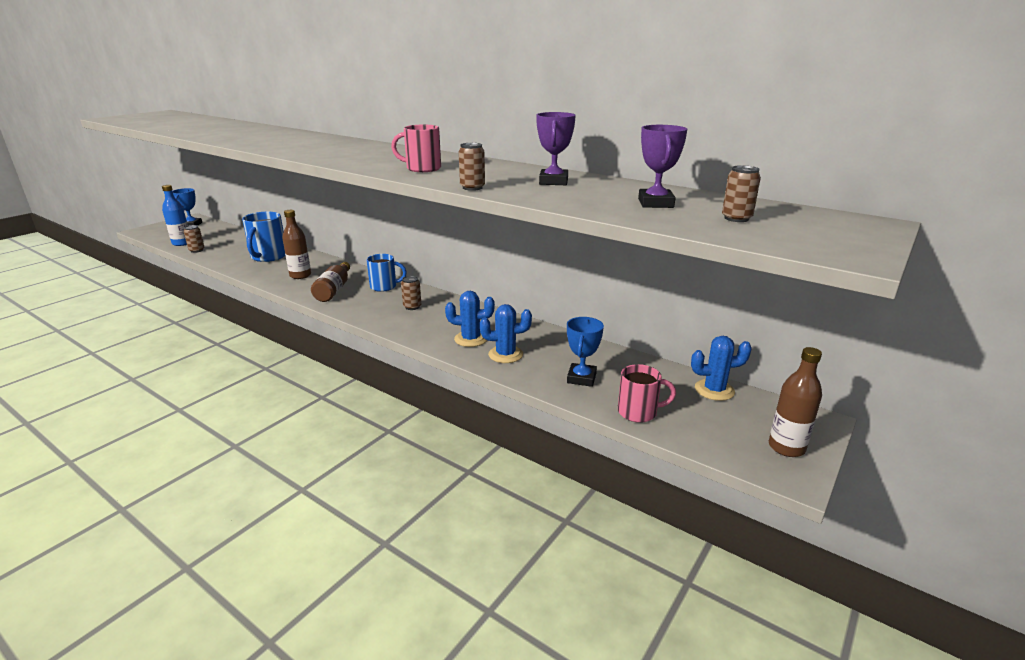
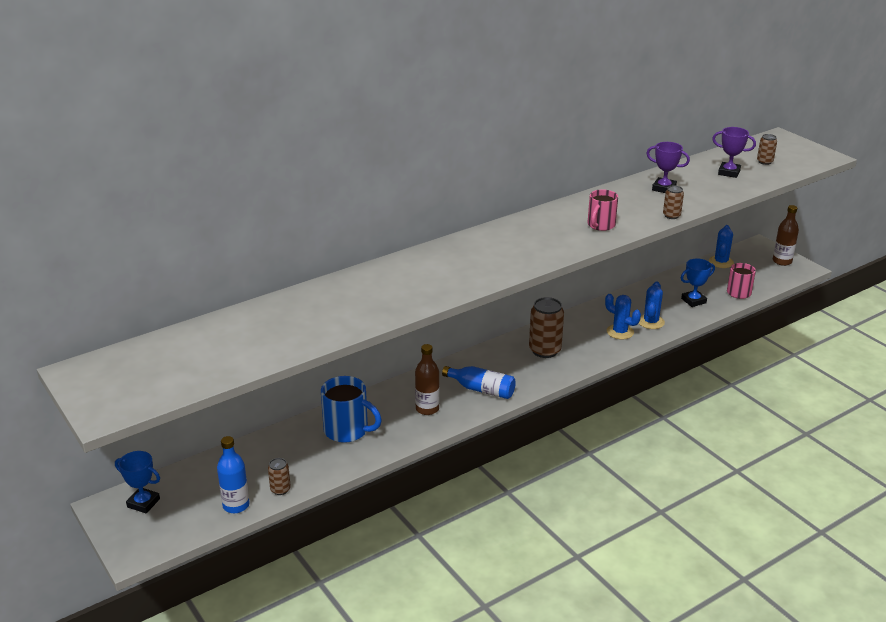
camera: 70 degrees left, 5 degrees up
brown bottle [311,262,350,302] -> blue bottle [442,366,516,399]
blue mug [367,254,407,292] -> none
brown can [401,276,421,310] -> brown can [529,297,564,358], size x1.90
blue cactus [445,291,495,347] -> blue cactus turned 75 degrees counterclockwise [605,294,641,339]
blue trophy [567,317,604,387] -> blue trophy turned 60 degrees counterclockwise [681,259,715,307]

